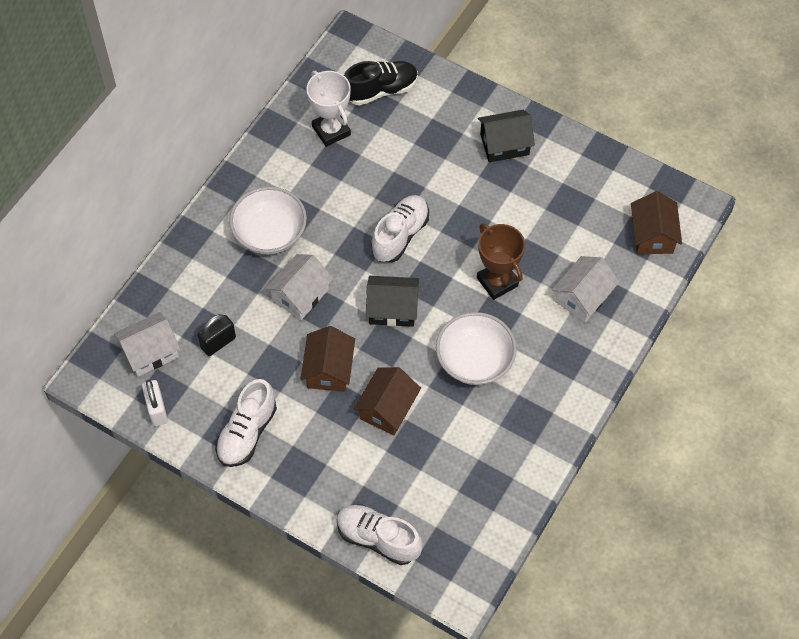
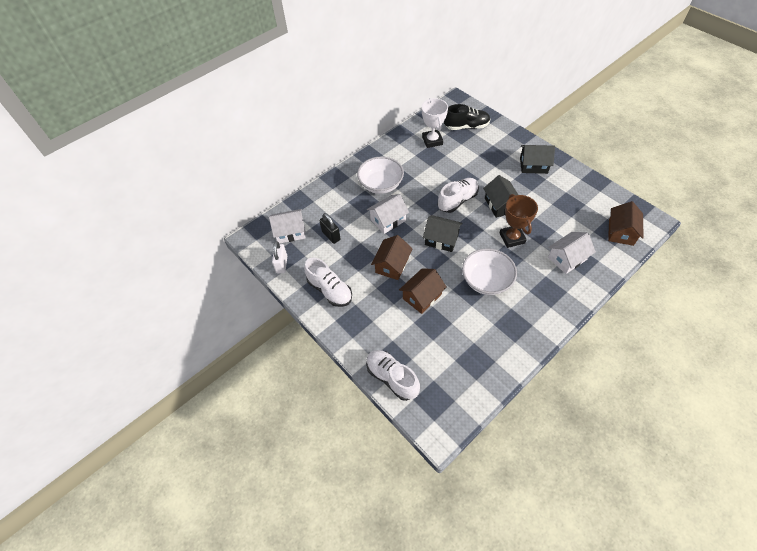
camera: 20 degrees right, 5 degrees down
black padlock [198,314,236,356] -> black padlock turned 75 degrees clockwise [320,213,341,244]
white shoe [215,379,277,467] -> white shoe turned 90 degrees counterclockwise [304,258,352,307]
none -> black house [483,175,518,218]

